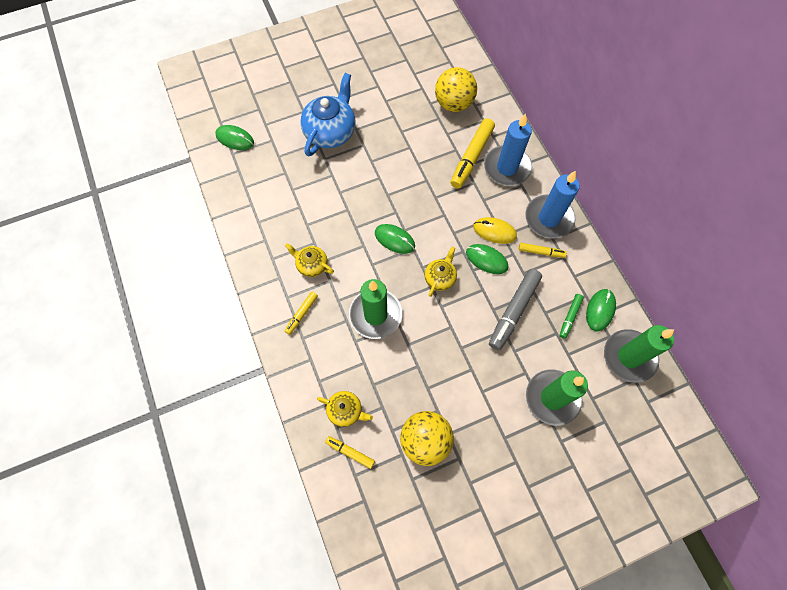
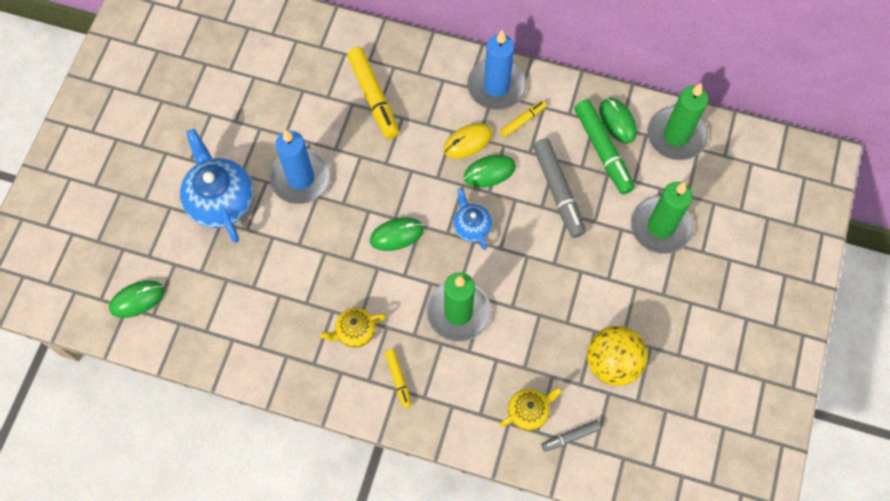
camera: 50 degrees left, 0 degrees up
yellow marker [325,436,375,469] -> grey marker [541,420,601,452]
yellow teapot [424,247,457,297] -> blue teapot [453,188,492,250]
yellow ball [435,67,477,112] -> none
blue candle [484,114,532,186] -> blue candle moved to [269,129,331,204]
green marker [559,294,584,339] -> green marker [574,99,635,195], size x1.88

